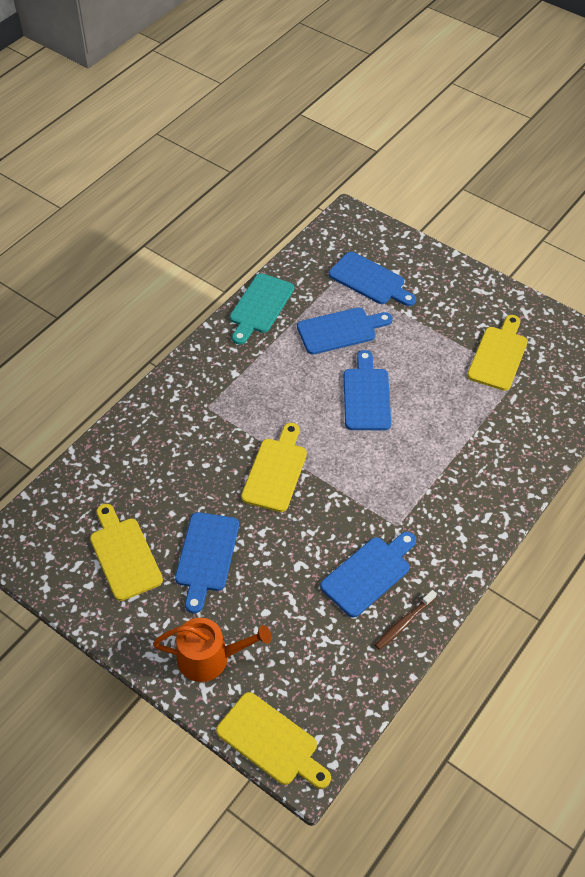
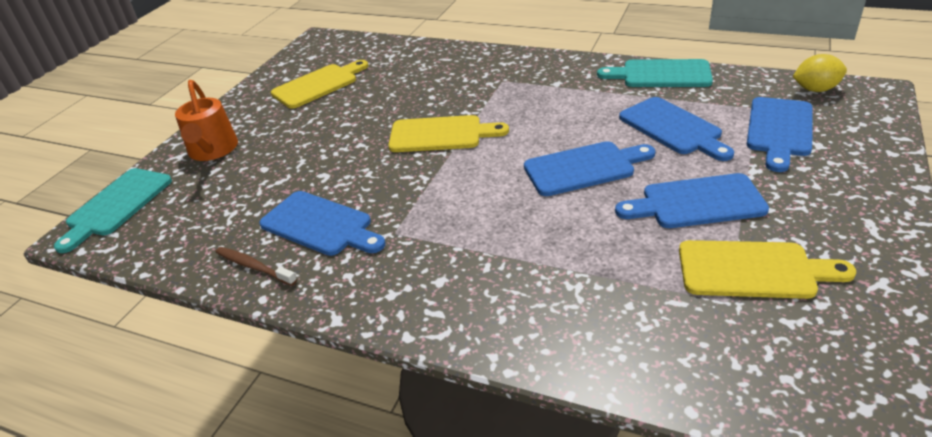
camera: 80 degrees right, 15 degrees down
blue cutting board [175,512,239,613] -> blue cutting board moved to [615,173,769,228]
yellow cutting board [216,692,331,789] -> turquoise cutting board [54,168,172,253]
none -> yellow lemon [792,54,847,92]

